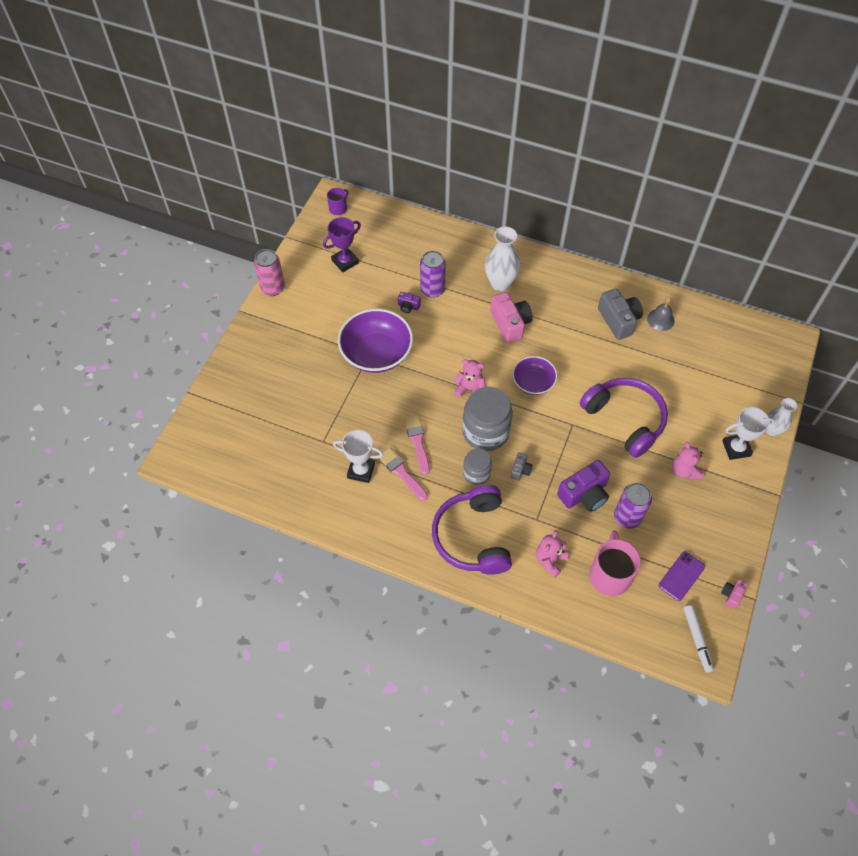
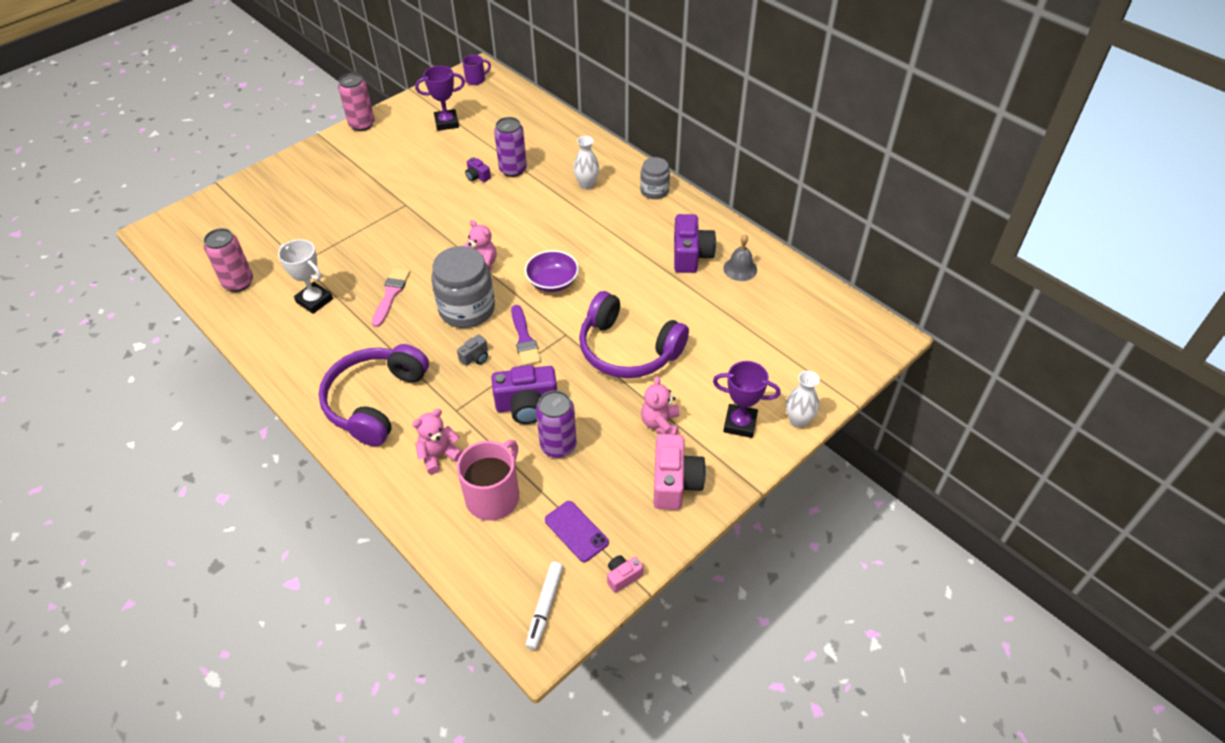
camera: 25 degrees right, 10 degrees down
purple bowl [338,309,413,373] -> none
pink brush [379,448,428,501] -> none
grey jar [463,448,492,485] -> grey jar moved to [640,157,670,199]
white vase [485,227,520,291] -> white vase [573,136,599,189], size x0.64
pink camera [490,292,533,343] -> pink camera moved to [653,434,706,510]
purple headphones [580,378,668,458] -> purple headphones turned 135 degrees clockwise [579,291,689,378]
grey camera [598,289,643,340] -> purple camera [674,214,716,273]
purple phone [659,551,705,601] -> purple phone turned 75 degrees clockwise [545,501,609,562]
white trophy [722,407,775,460] -> purple trophy [713,361,781,438]
none -> pink can [204,228,253,292]
none -> purple brush [511,305,541,366]

